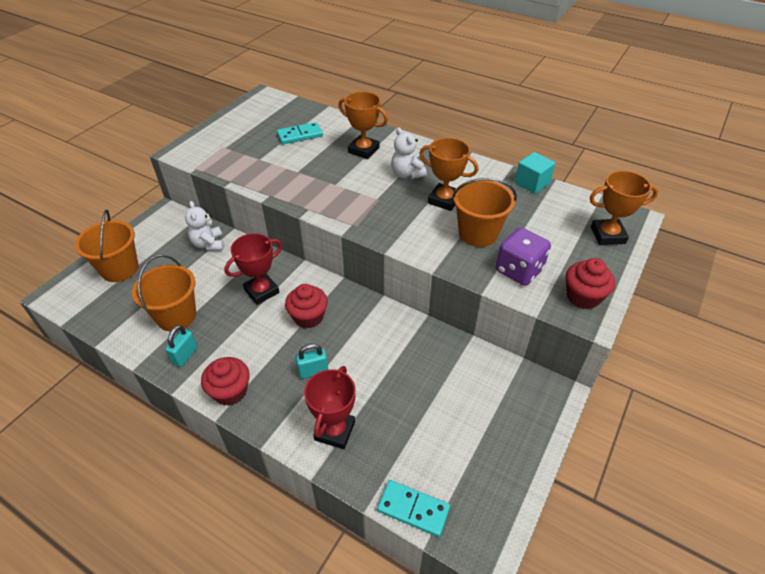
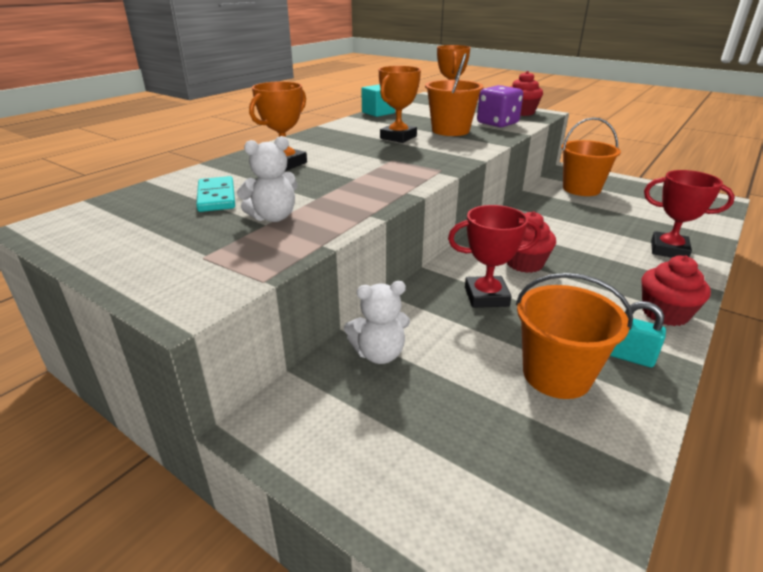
camera: 85 degrees left, 15 degrees down
orange bucket [75,210,138,282] -> orange bucket moved to [561,117,621,196]
red trophy [224,233,282,305] -> red trophy turned 60 degrees counterclockwise [448,205,541,308]
turquoise padlock [295,343,328,379] -> none
turquoise domino [377,480,450,537] -> none
white teddy bear [391,127,427,179] -> white teddy bear moved to [237,136,298,222]

